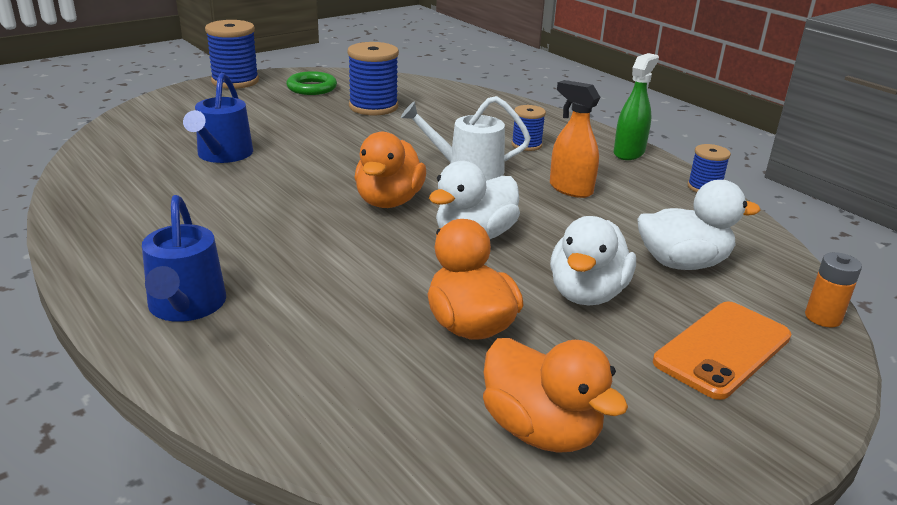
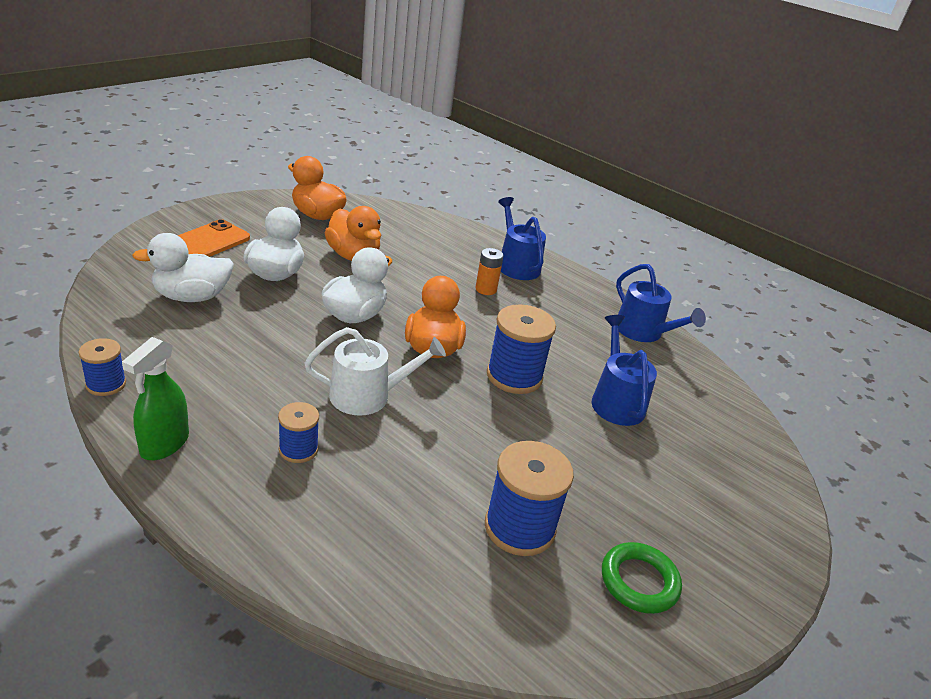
camera: 165 degrees right, 5 degrees up
blue spool [205,20,259,89] -> blue spool moved to [487,304,556,394]
orange spray bottle [550,80,600,198] -> none
orange battery [805,252,862,327] -> orange battery moved to [475,248,504,295]
none -> blue watering can [616,264,706,342]

